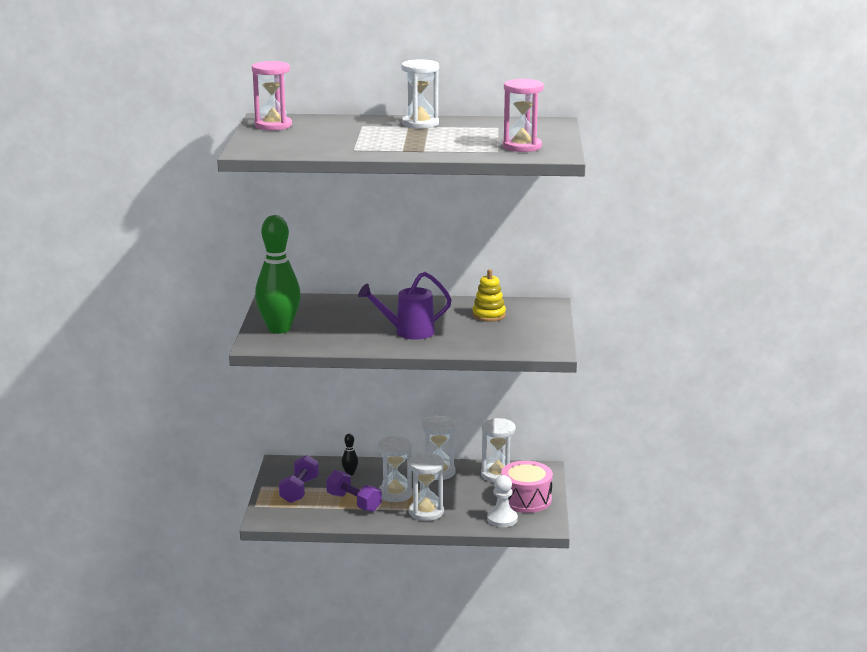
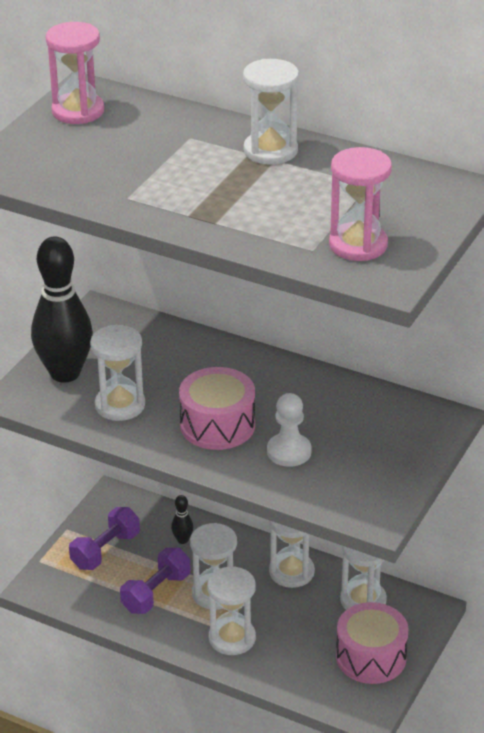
camera: 25 degrees right, 15 degrees up
green bowling pin [255,215,301,334] -> black bowling pin [31,237,93,383]
purple dumbbell [326,470,382,512] -> purple dumbbell turned 60 degrees clockwise [120,548,190,614]
purple watering can [358,272,452,340] -> pink drum [179,367,255,450]
yellow stacking toy [472,269,506,322] -> none
white pawn [487,475,518,527] -> white pawn moved to [267,393,312,467]
none -> white hourglass [90,325,145,421]

